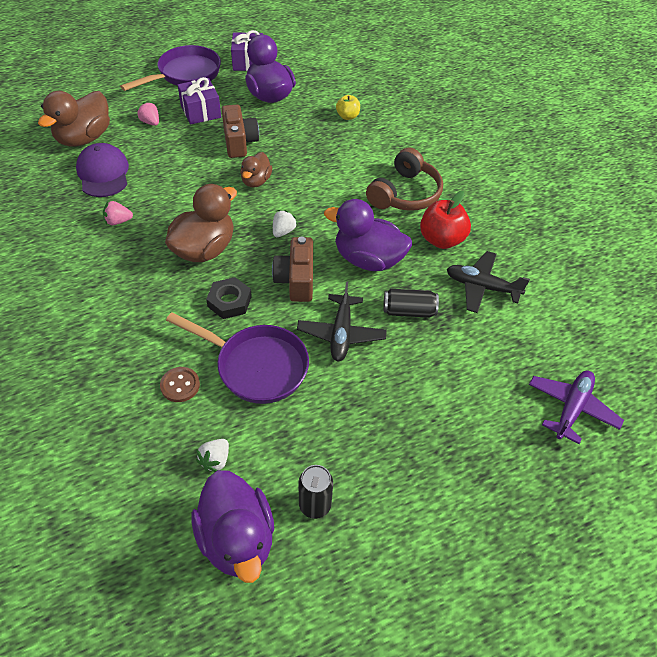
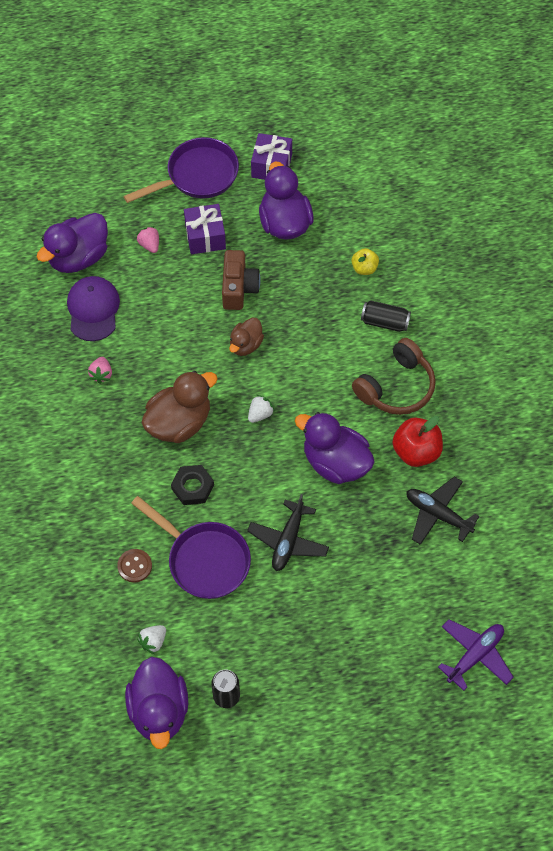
camera: 15 degrees right, 10 degrees up
brown duck [38,91,110,147] -> purple duck [37,213,108,273]
pink strawberry [103,201,133,225] -> pink strawberry turned 90 degrees counterclockwise [88,357,112,384]
brown camera [272,237,313,302] -> none
black can [383,289,439,318] -> black can moved to [361,300,411,332]

